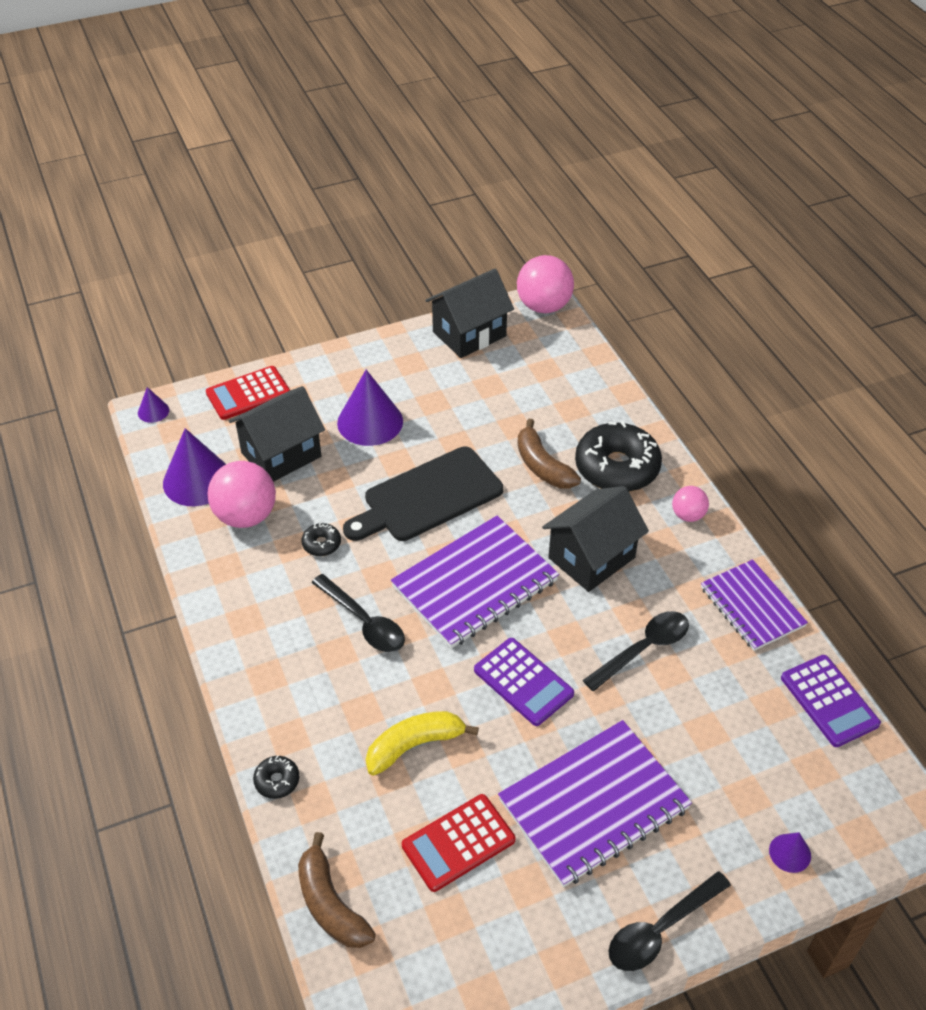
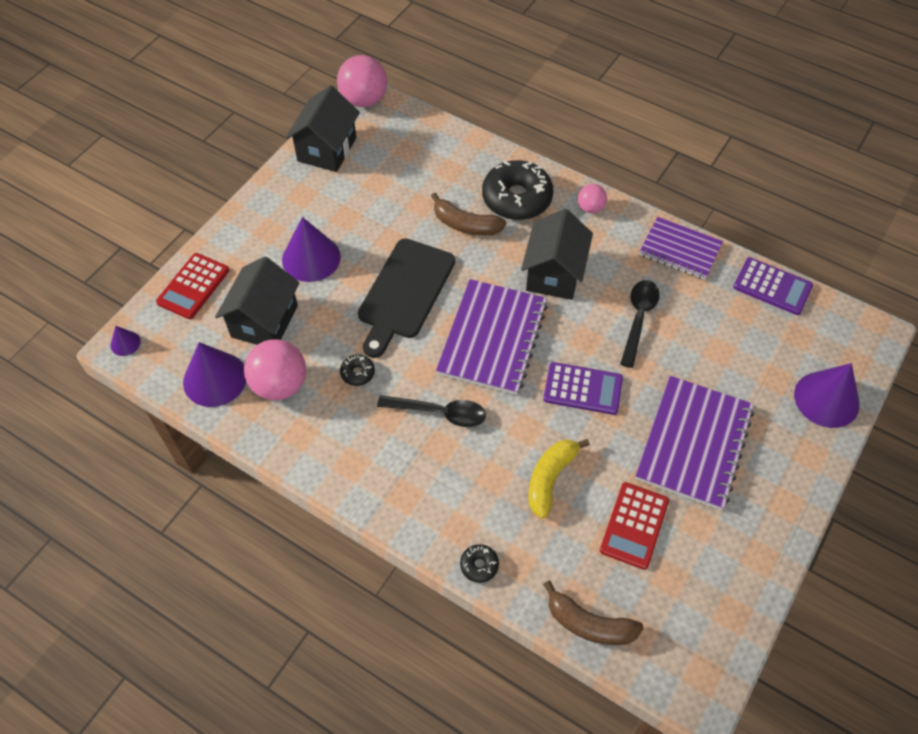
camera: 35 degrees left, 10 degrees up
black spoon [608,871,731,971] -> none
purple cone [769,832,811,873] -> purple cone [794,363,860,428], size x2.09

